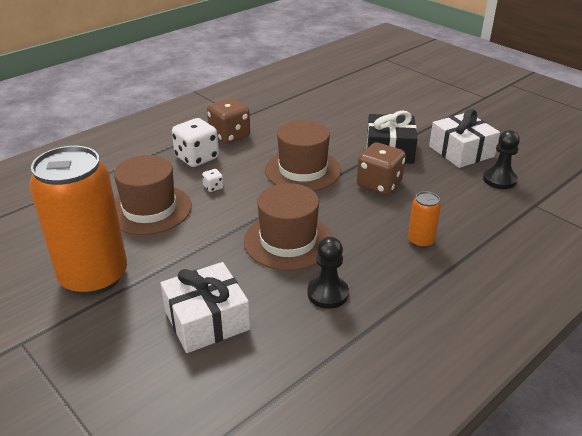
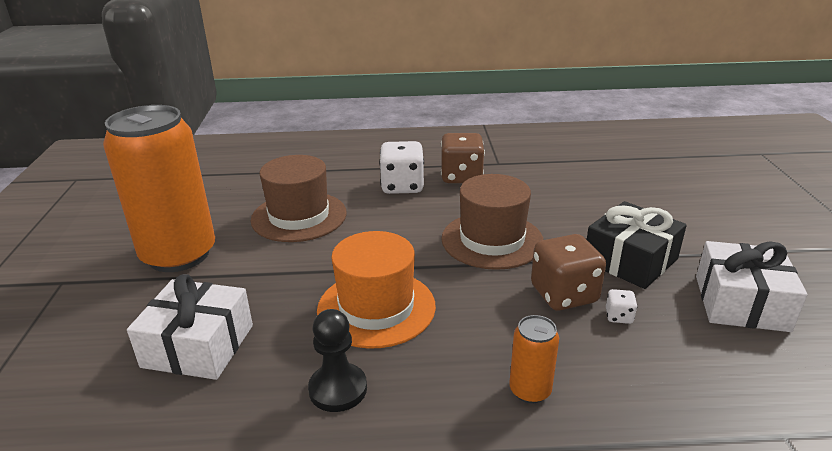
camera: 40 degrees right, 5 degrees down
white dice [202,169,224,192] -> white dice moved to [606,289,637,324]
brown hat [244,183,332,271] -> orange hat [317,231,436,349]
black pawn [483,130,520,189] -> none

